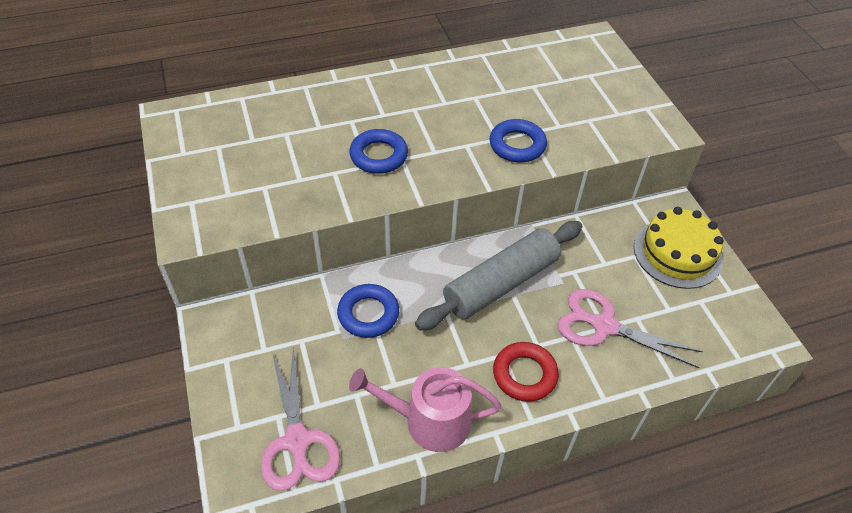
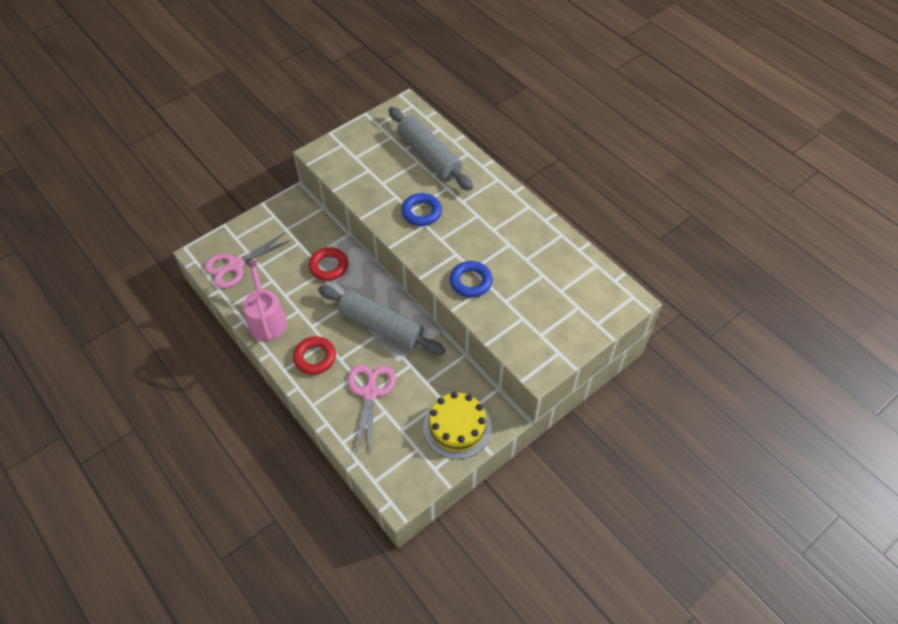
camera: 70 degrees right, 5 degrees up
blue ring [337,284,399,338] -> red ring [309,247,348,281]
none -> grey rolling pin [389,107,473,191]

